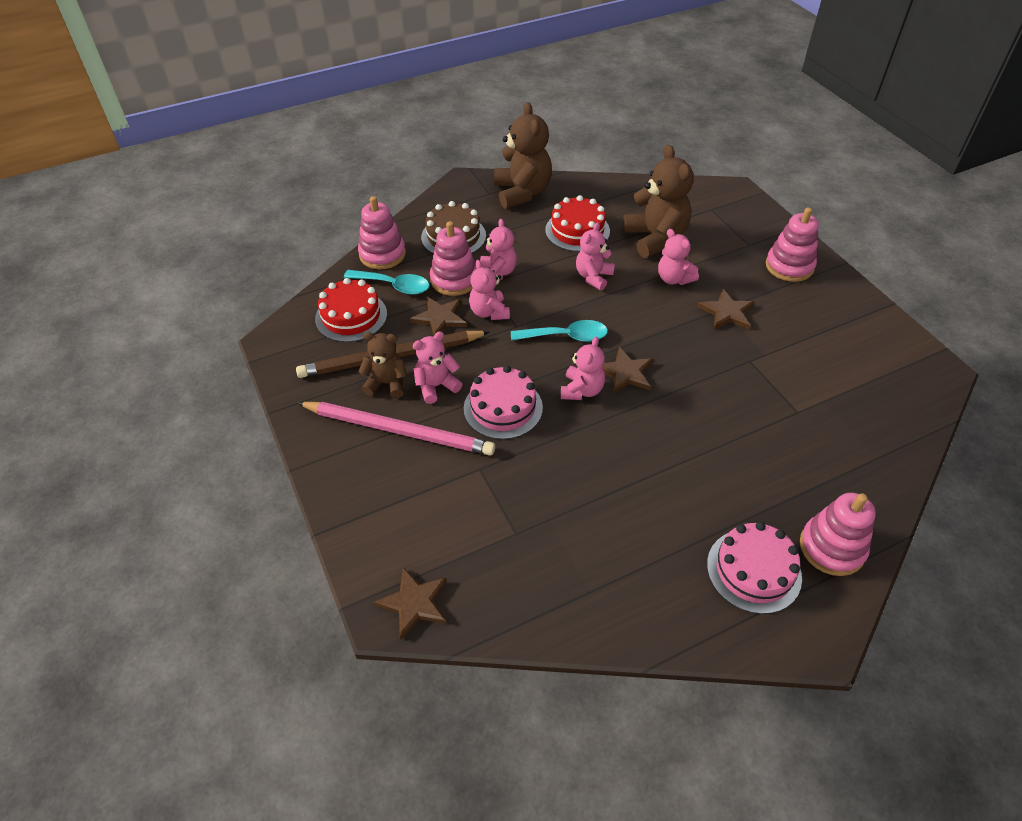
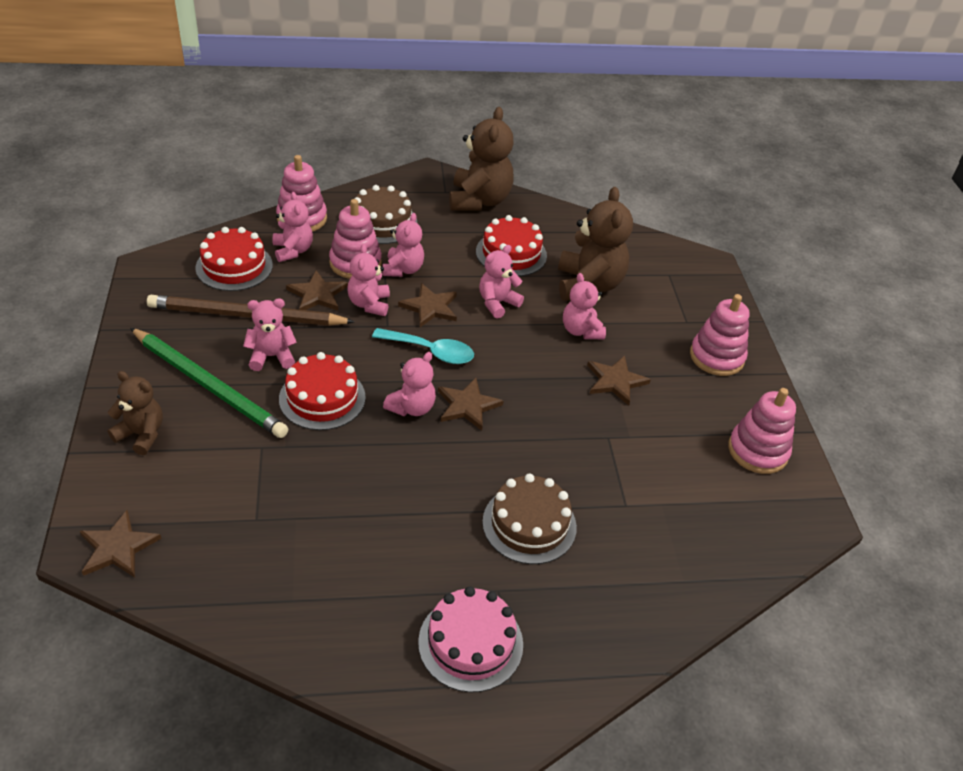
camera: 15 degrees right, 5 degrees down
pink pencil [297,402,495,456] -> green pencil [130,328,288,438]
turquoise spoon [344,270,429,295] -> pink teddy bear [273,192,313,262]
brown teddy bear [358,332,407,398] -> brown teddy bear moved to [108,371,163,455]
pink cake [464,366,543,440] -> red cake [279,352,366,430]
pink stacking toy [800,493,876,576] -> pink stacking toy moved to [728,388,796,474]
none -> brown star [398,283,457,327]
none -> brown cake [482,473,577,564]

